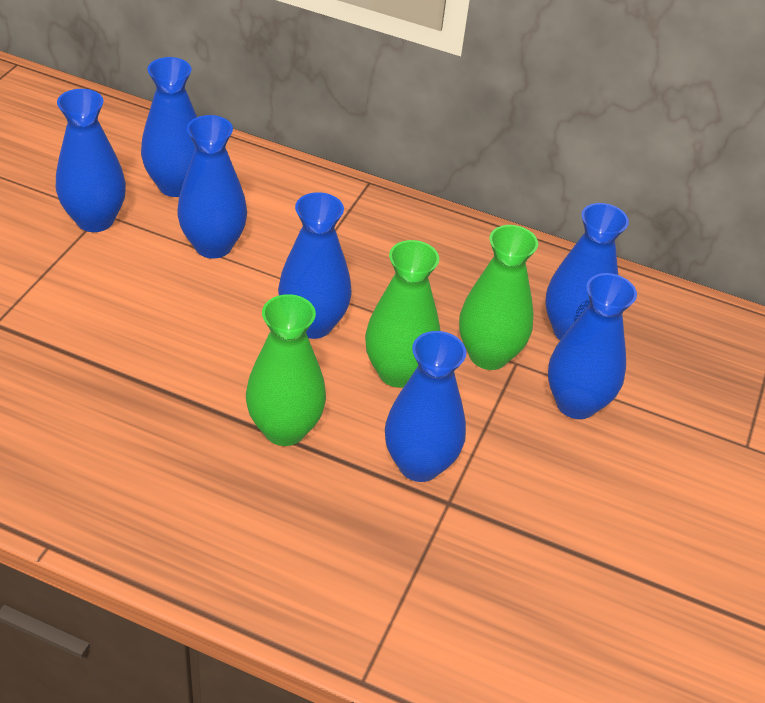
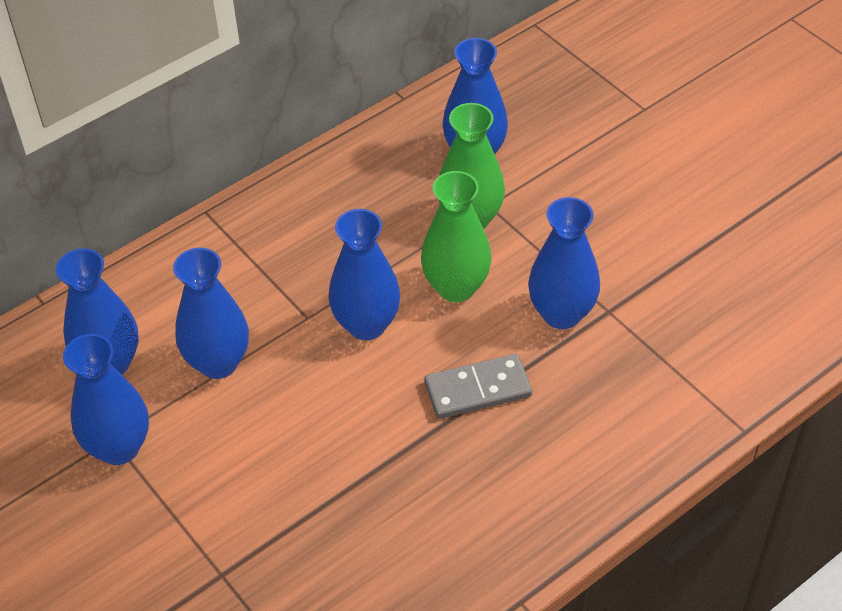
camera: 55 degrees left, 5 degrees up
green vase [246,294,326,446] -> grey domino [424,354,532,419]
blue vase [548,273,637,419] -> none

